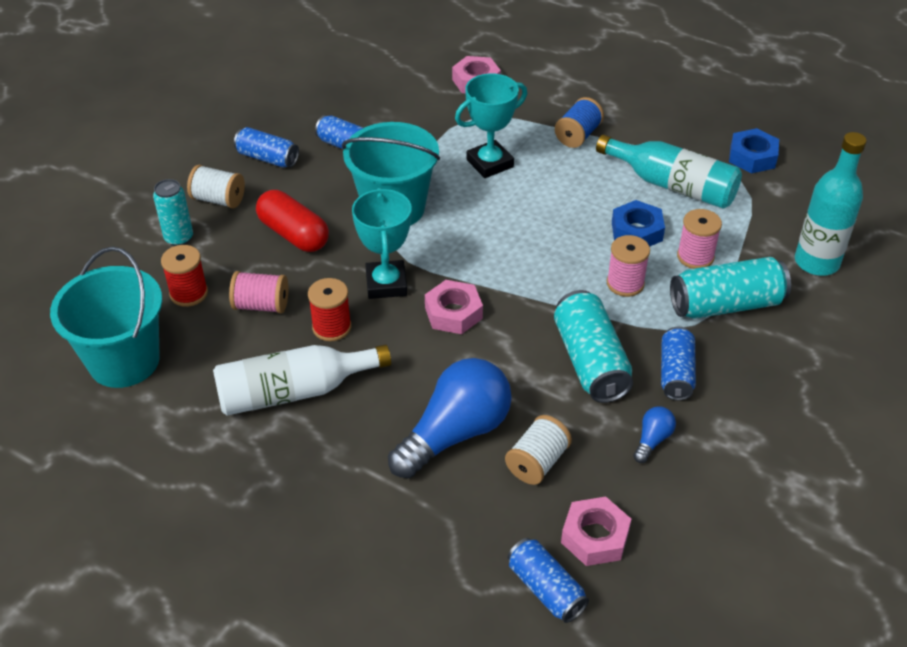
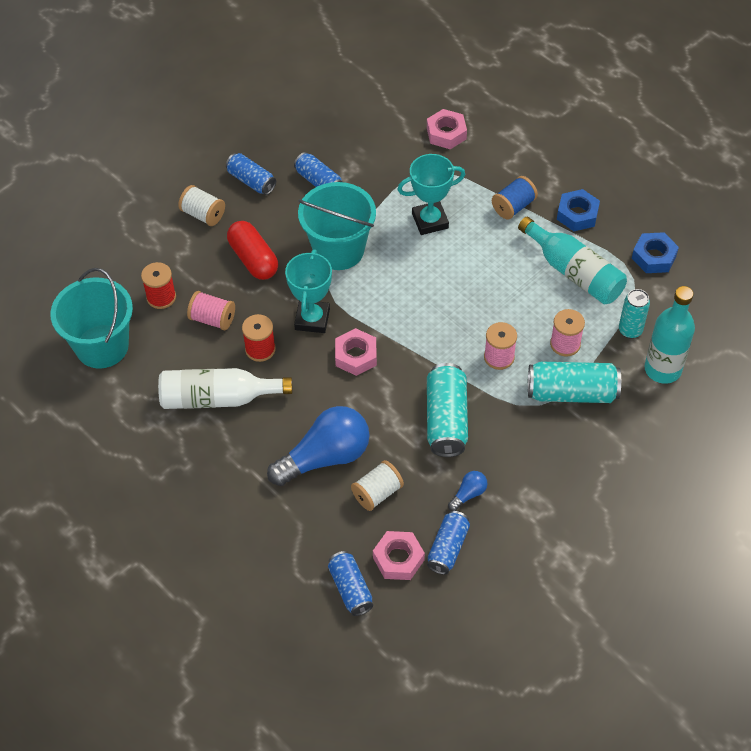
camera: 15 degrees right, 10 degrees up
turquoise can [153,179,193,246] -> turquoise can moved to [619,289,650,339]
blue nut [612,200,665,247] -> blue nut moved to [557,189,600,231]
blue can [661,327,696,401] -> blue can moved to [427,511,470,575]

